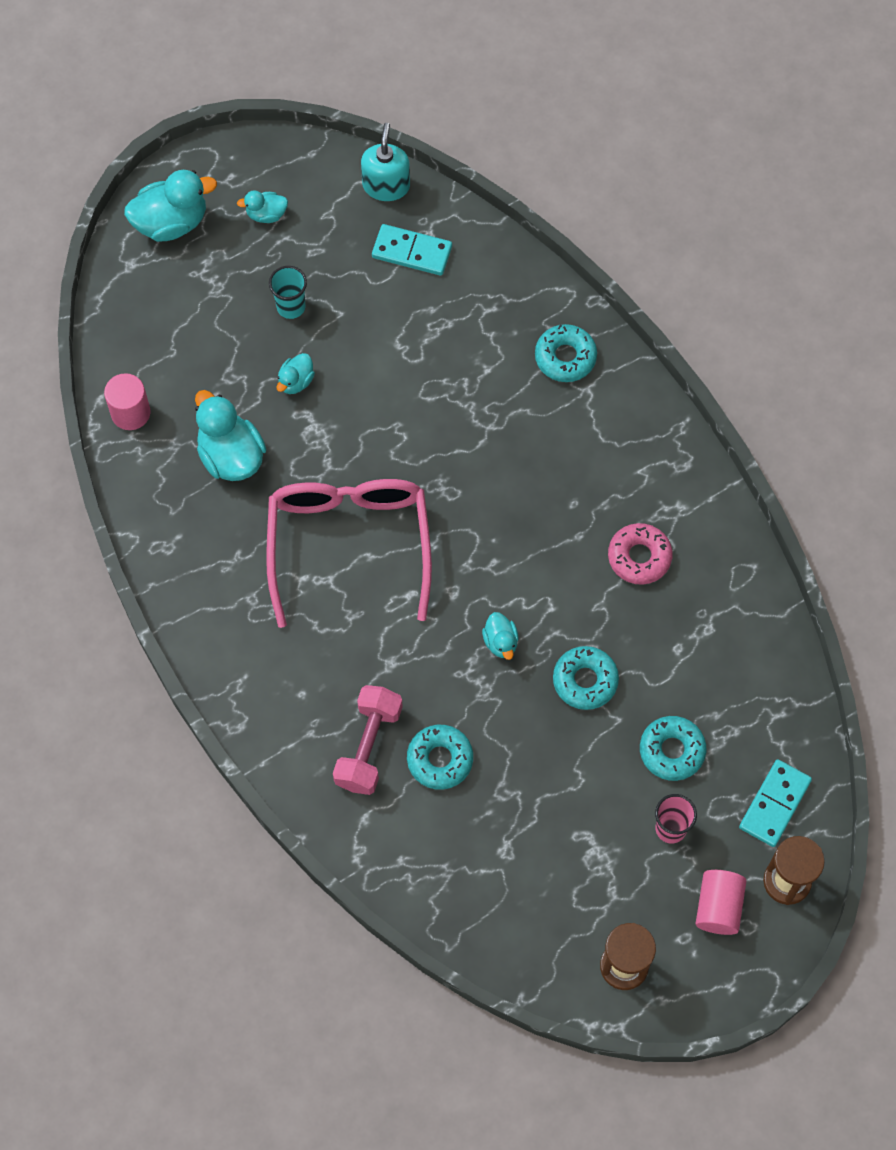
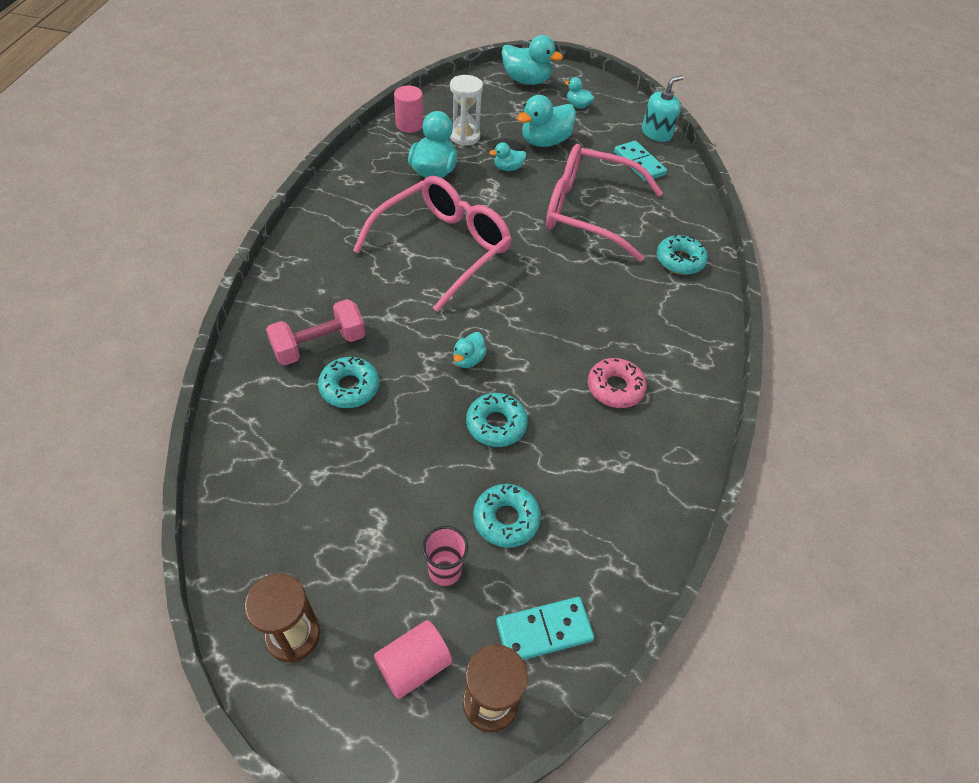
camera: 40 degrees right, 15 degrees down
turquoise cup [269,266,307,319] -> turquoise duck [517,95,576,147]
none -> white hourglass [450,75,483,146]
none -> pink glasses [546,144,663,261]

